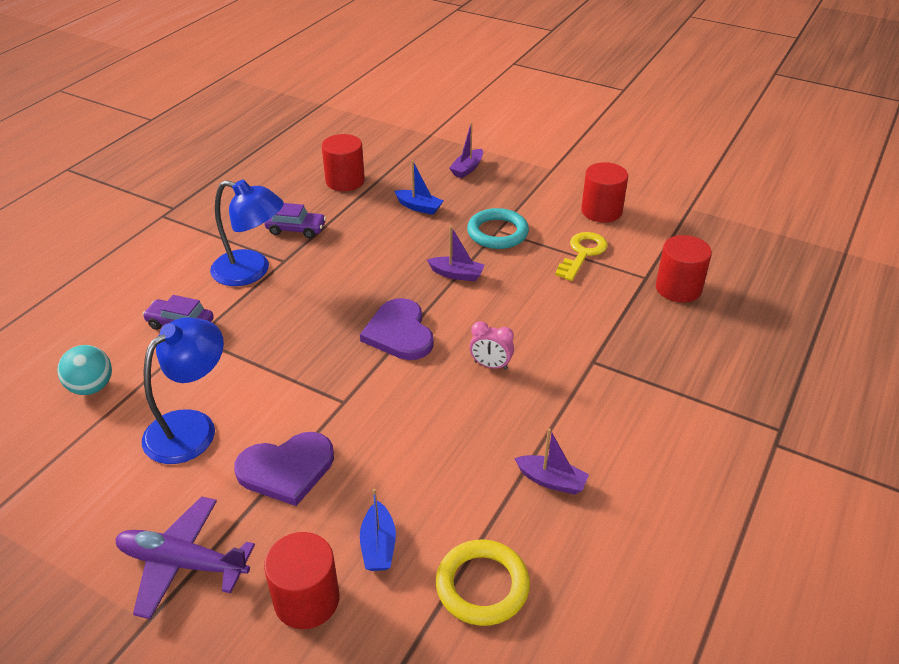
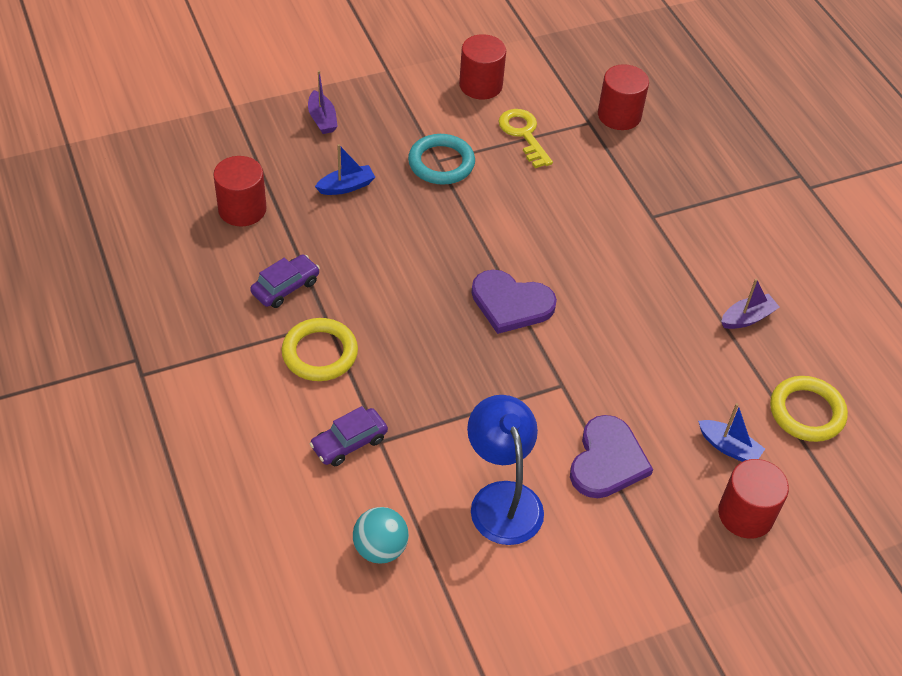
camera: 55 degrees left, 10 degrees up
purple plane [115,496,255,619] -> none
blue lamp [210,179,284,286] -> yellow ring [281,318,358,381]
purple boat [427,226,485,281] -> none
pink clock [470,321,514,370] -> none

